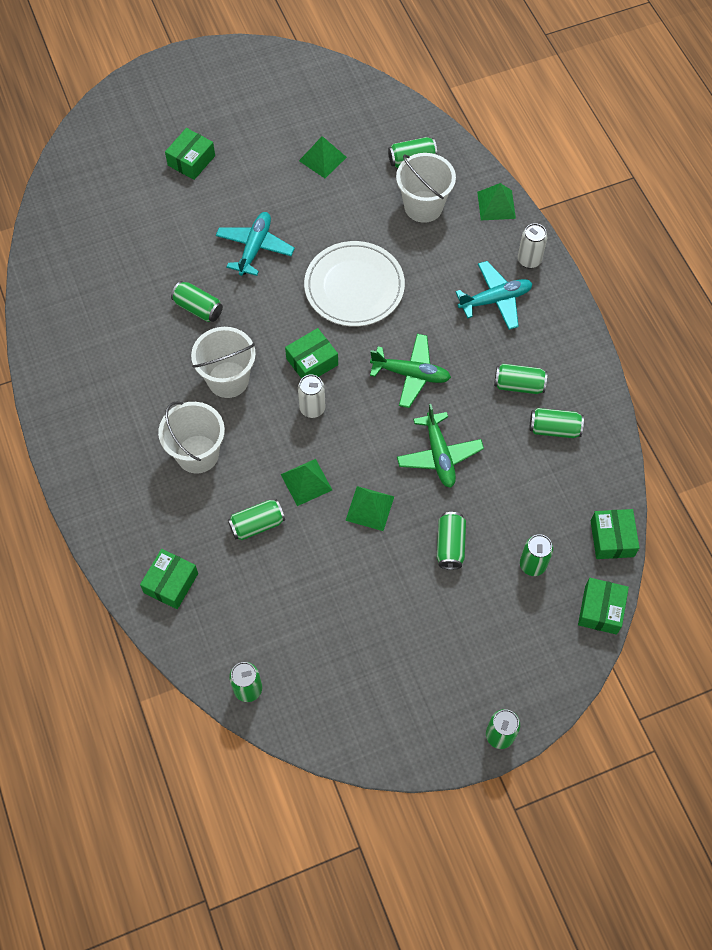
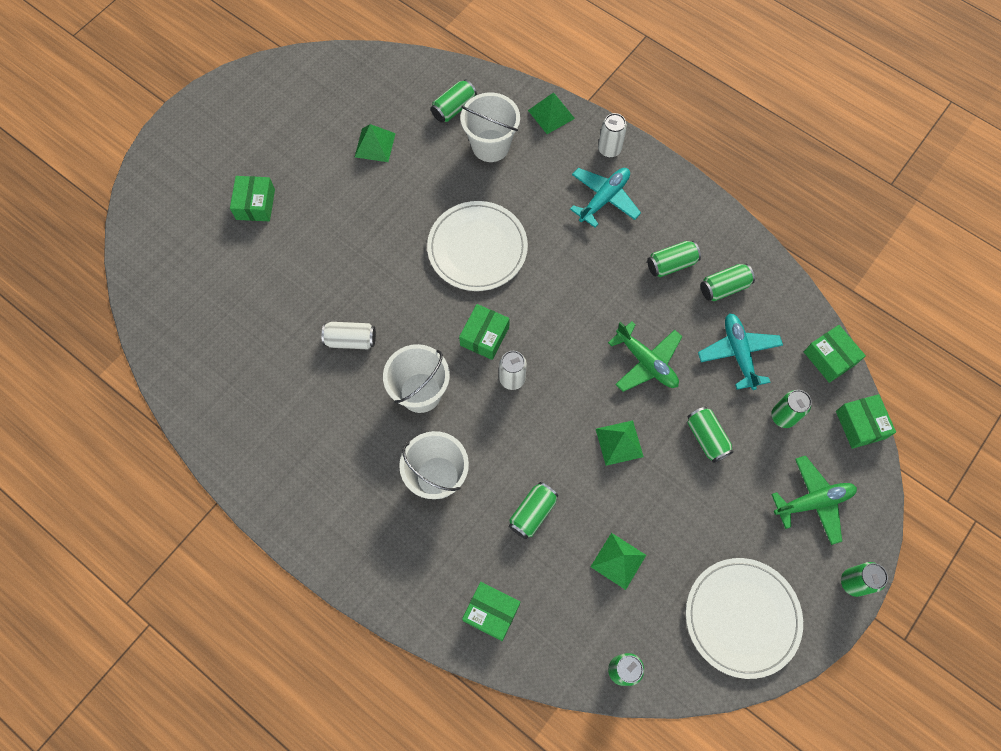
camera: 30 degrees left, 5 degrees up
green box [140,549,198,609] -> green box turned 60 degrees counterclockwise [462,582,520,641]
green can [171,281,223,322] -> white can [322,322,376,349]
turquoise plane [216,212,295,276] -> turquoise plane moved to [698,313,783,390]
green pyramid [281,459,332,506] -> green pyramid moved to [591,533,646,590]
green plane [370,334,451,408] -> green plane moved to [771,456,857,545]
none -> white plate [686,558,803,679]

